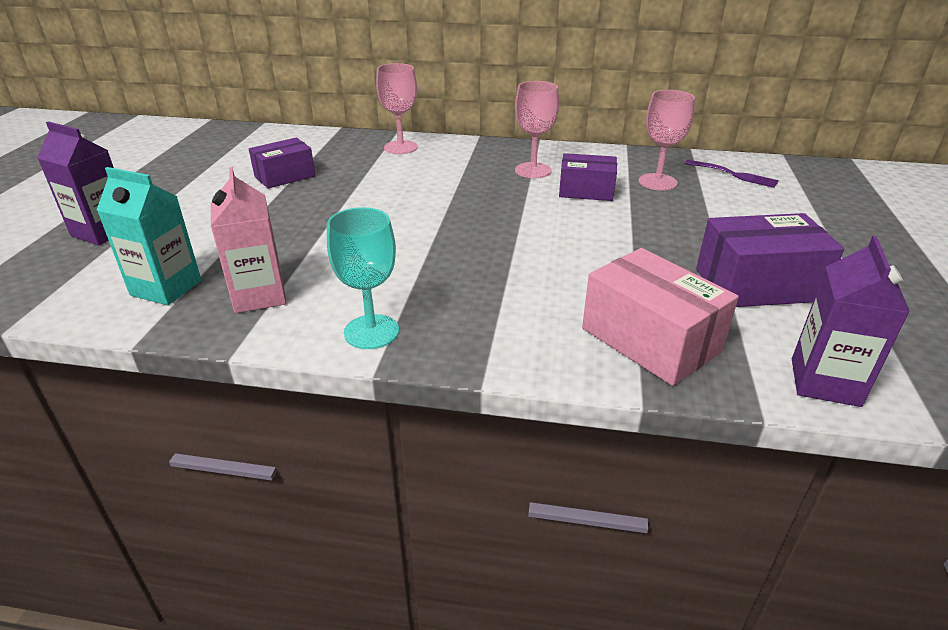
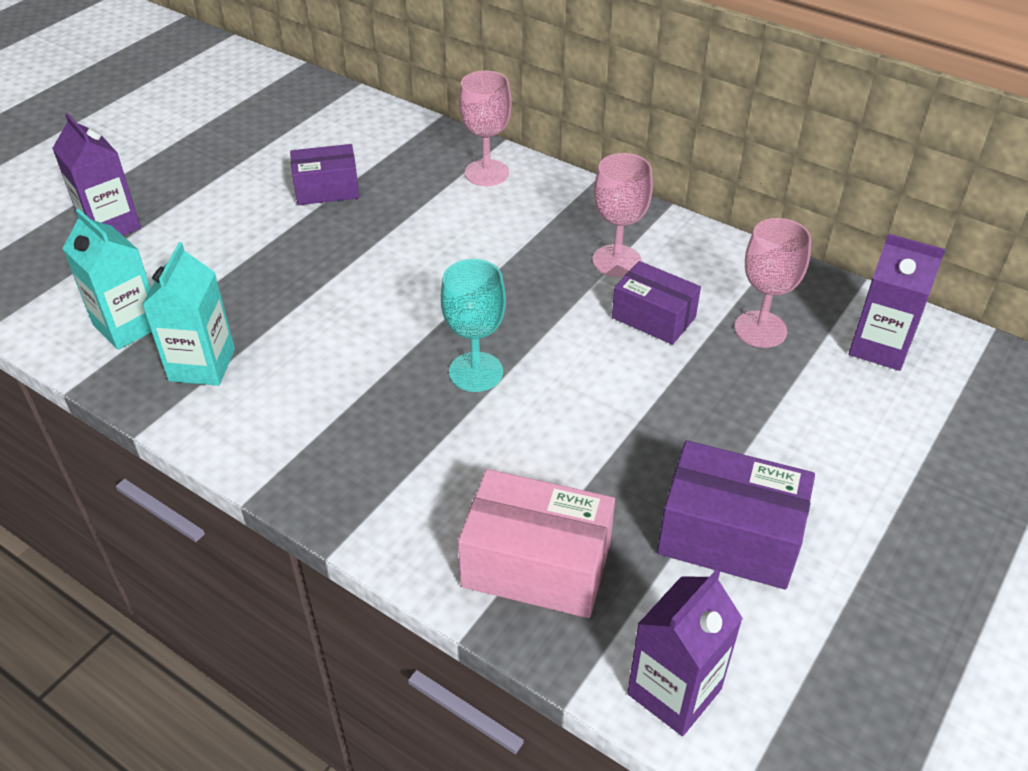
camera: 25 degrees right, 10 degrees up
pink carton [211,167,286,313] -> turquoise carton [142,242,235,386]
turquoise goblet [327,207,399,349] -> turquoise goblet moved to [441,259,506,392]
pink box [582,248,739,386] -> pink box turned 60 degrees counterclockwise [458,469,615,618]
purple fork [684,160,779,188] -> purple carton [849,234,946,371]

